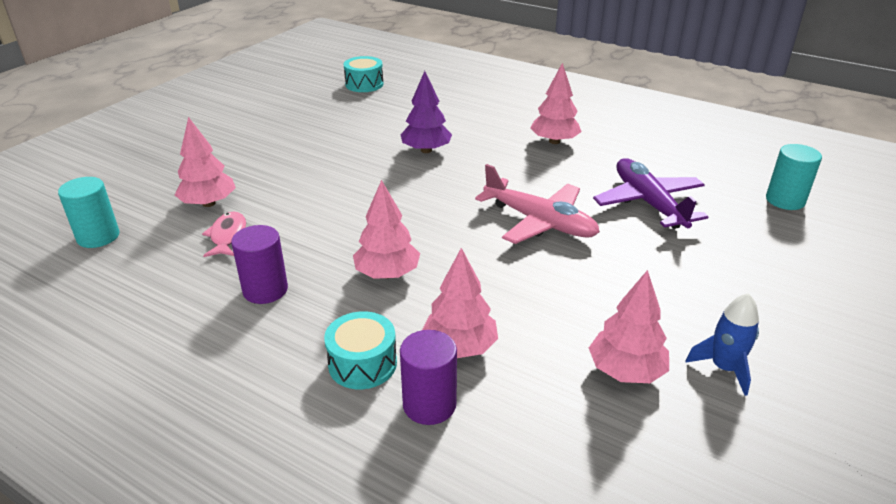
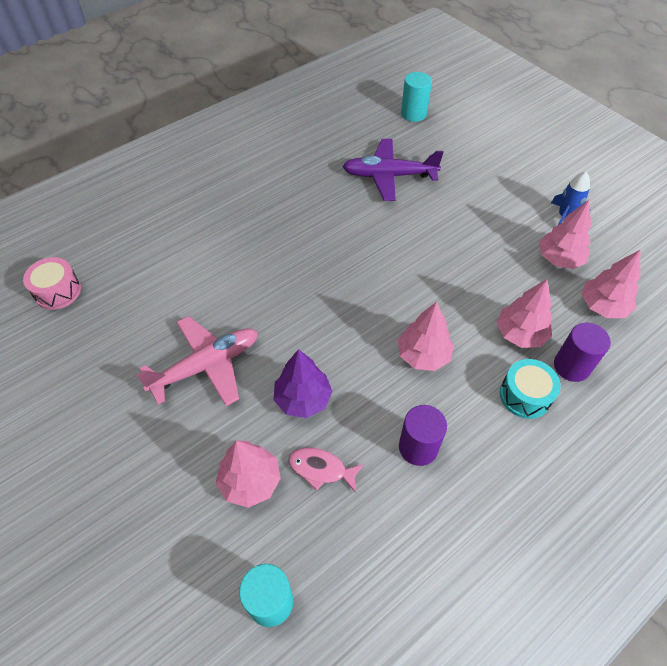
camera: 70 degrees left, 20 degrees up
turquoise drum [344,56,384,92] -> pink drum [23,257,81,310]
purple tree [400,71,452,153] -> purple tree moved to [274,349,332,418]
pink plane [475,164,600,244] -> pink plane moved to [136,316,258,406]
pink tree [530,63,582,144] -> pink tree moved to [582,250,640,318]

